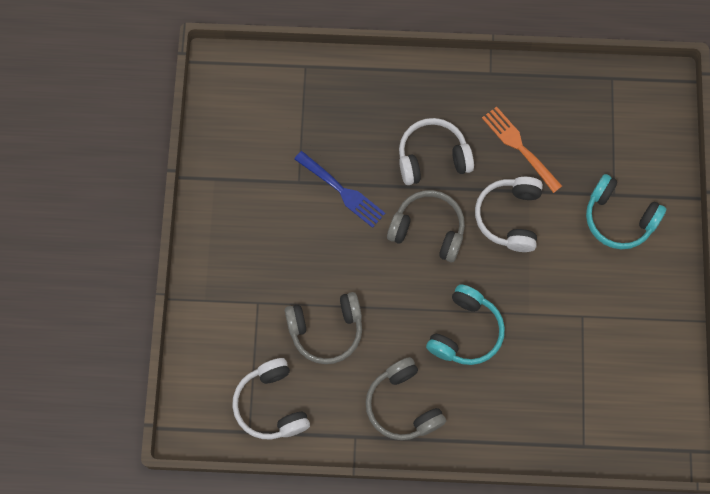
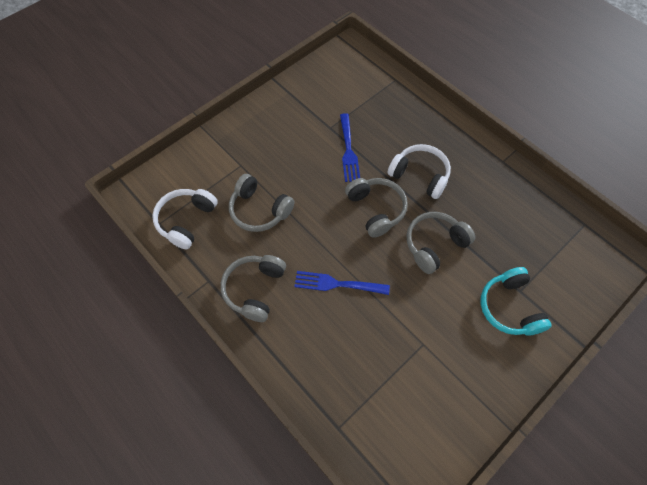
camera: 45 degrees right, 10 degrees down
turquoise headphones [426,284,505,365] -> blue fork [294,271,390,295]
white headphones [475,177,543,252] -> grey headphones [407,212,475,274]
orange fork [482,106,562,193] -> none

